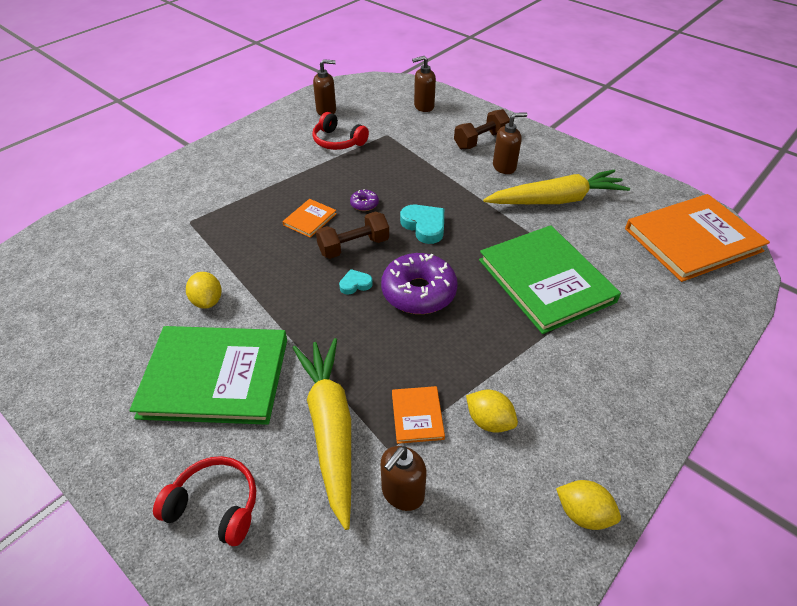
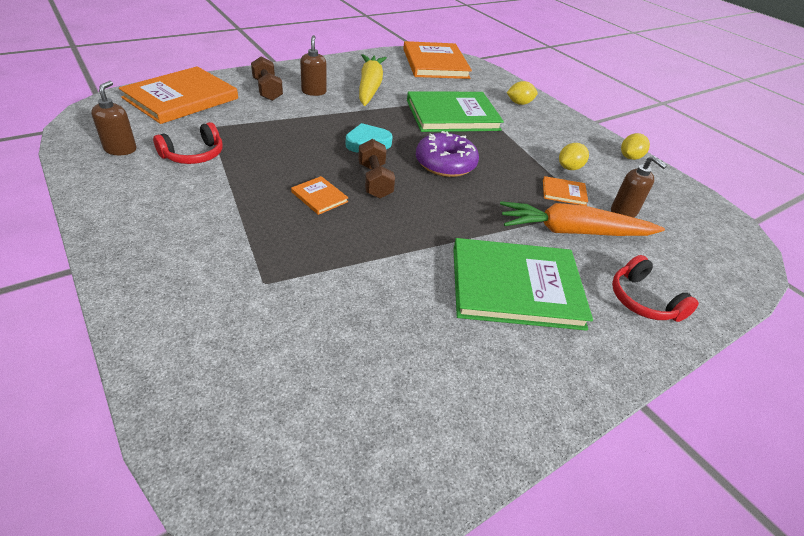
camera: 80 degrees left, 5 degrees down
green book [129,326,287,425] -> green book turned 75 degrees clockwise [453,238,593,331]
red headphones [153,456,256,546] -> red headphones turned 60 degrees counterclockwise [612,255,699,322]
yellow lemon [186,272,222,309] -> yellow lemon moved to [506,81,538,105]
yellow carrot [293,338,351,530] -> orange carrot [500,201,665,236]
turquoise heart [339,269,373,295] -> none
purple donut [350,189,379,211] -> none
brown soap dispenser [412,56,436,112] -> orange book [119,66,238,124]

